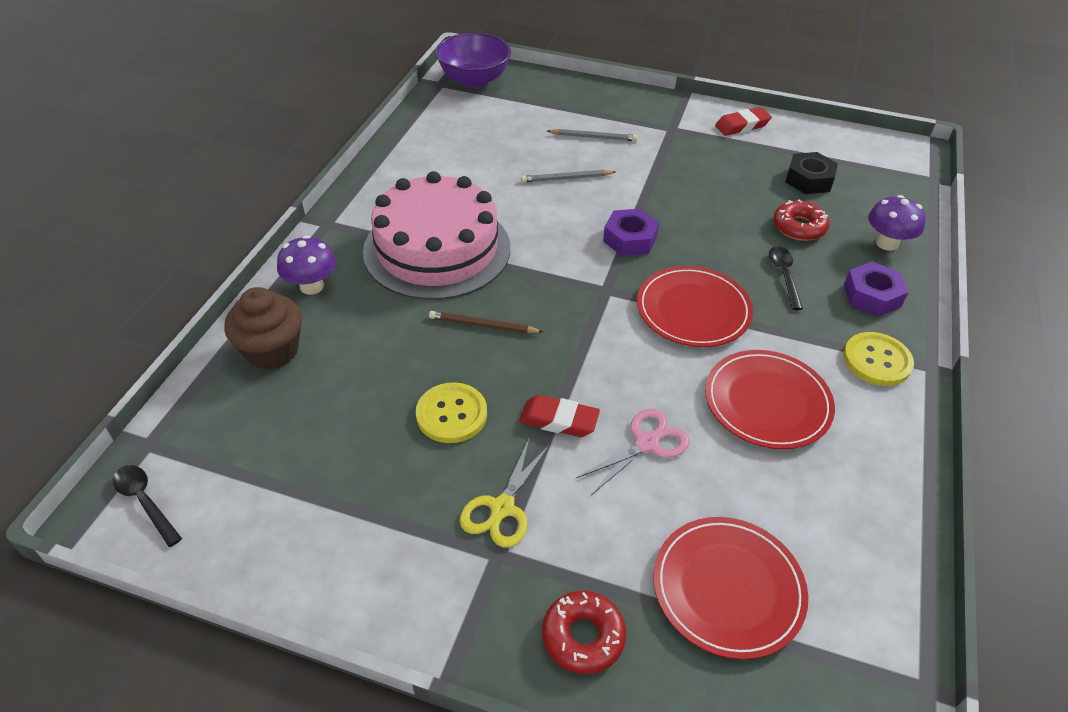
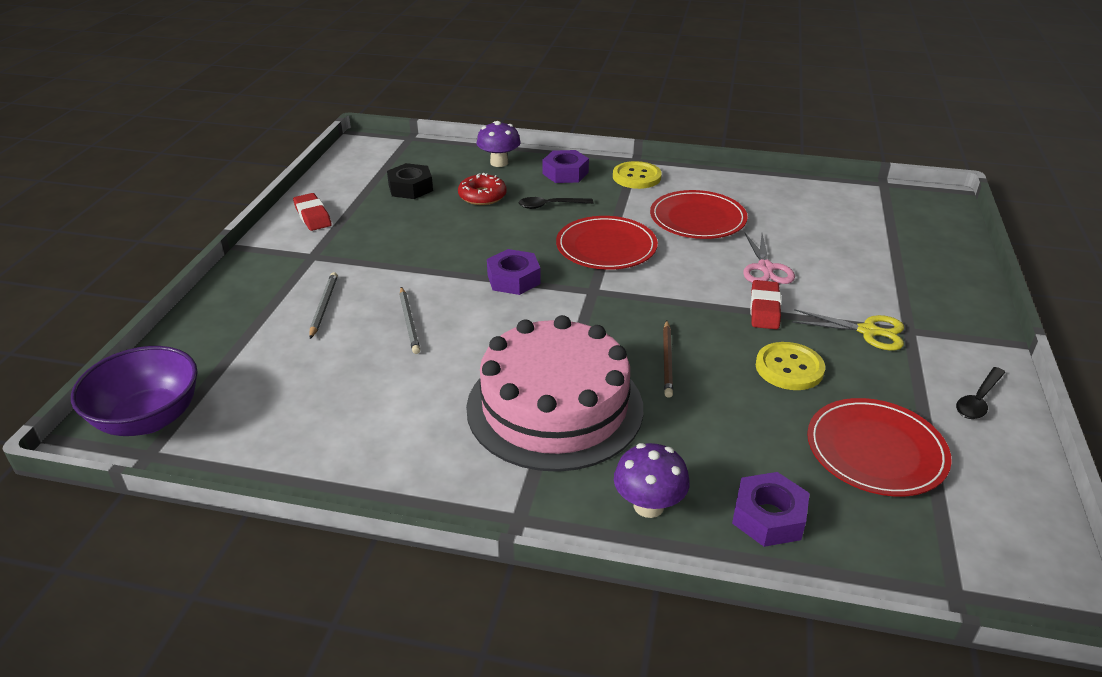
camera: 95 degrees left, 10 degrees down
black spoon [113,465,182,547] -> black spoon moved to [956,367,1006,419]
brown cupcake [224,287,302,370] -> purple nut [732,472,810,547]
red donut [542,591,627,674] -> none
pink scissors [576,409,690,495] -> pink scissors turned 135 degrees counterclockwise [743,233,795,284]
red plate [654,517,808,659] -> red plate moved to [807,398,952,497]

